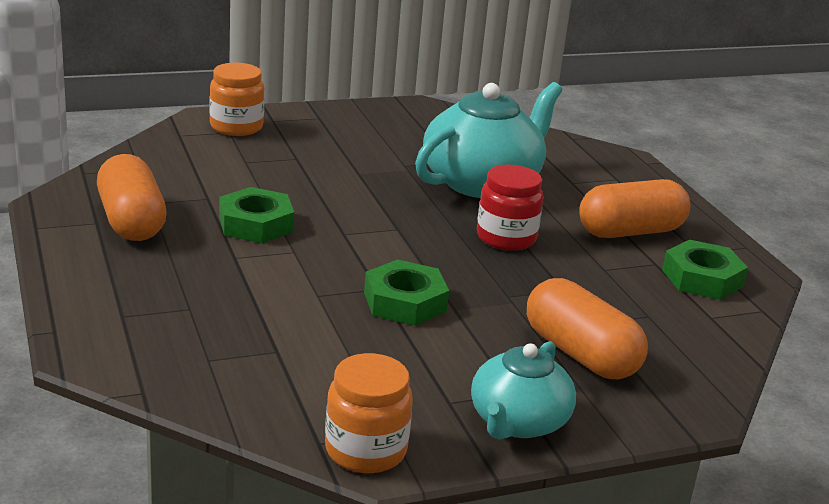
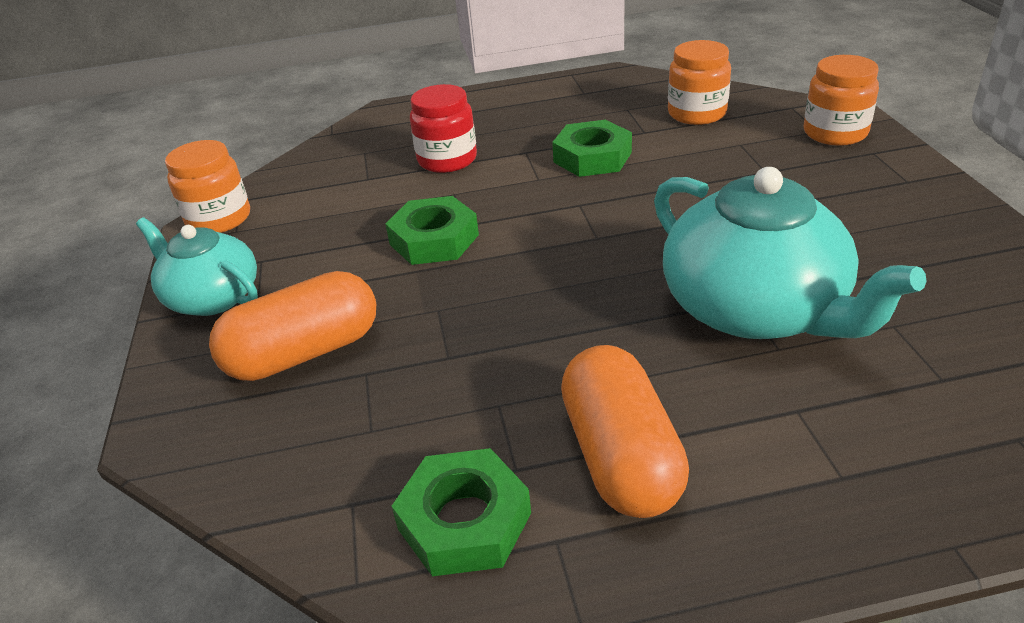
camera: 105 degrees right, 10 degrees up
orange capsule [97,154,167,241] -> none
red jar [477,165,544,251] -> red jar moved to [410,84,477,173]
none -> orange jar [668,40,731,125]

